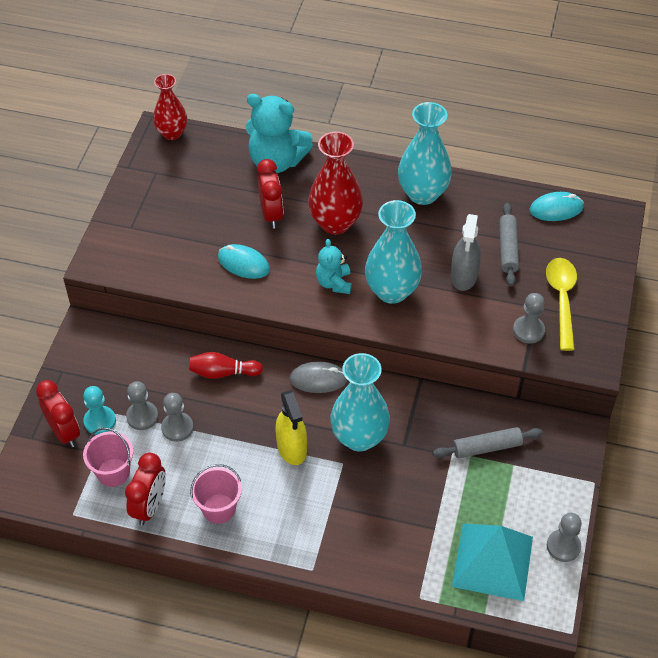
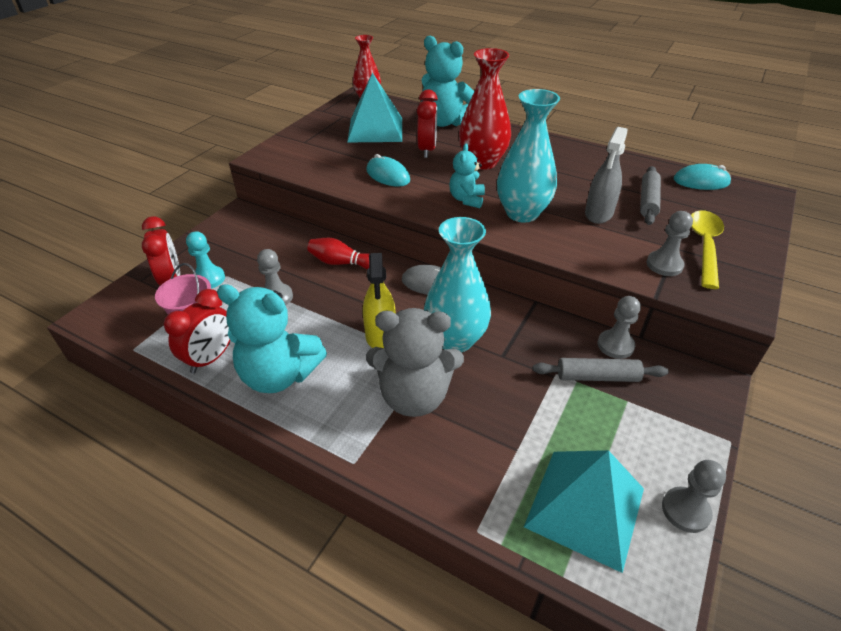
camera: 15 degrees right, 10 degrees down
grey pawn [126,381,158,430] -> grey pawn moved to [598,296,641,359]
pink bucket [190,464,242,524] -> turquoise teddy bear [217,284,327,393]
turquoise vase [398,102,452,205] -> none
none -> turquoise pyramid [347,72,402,142]
none -> grey teddy bear [366,308,464,417]

